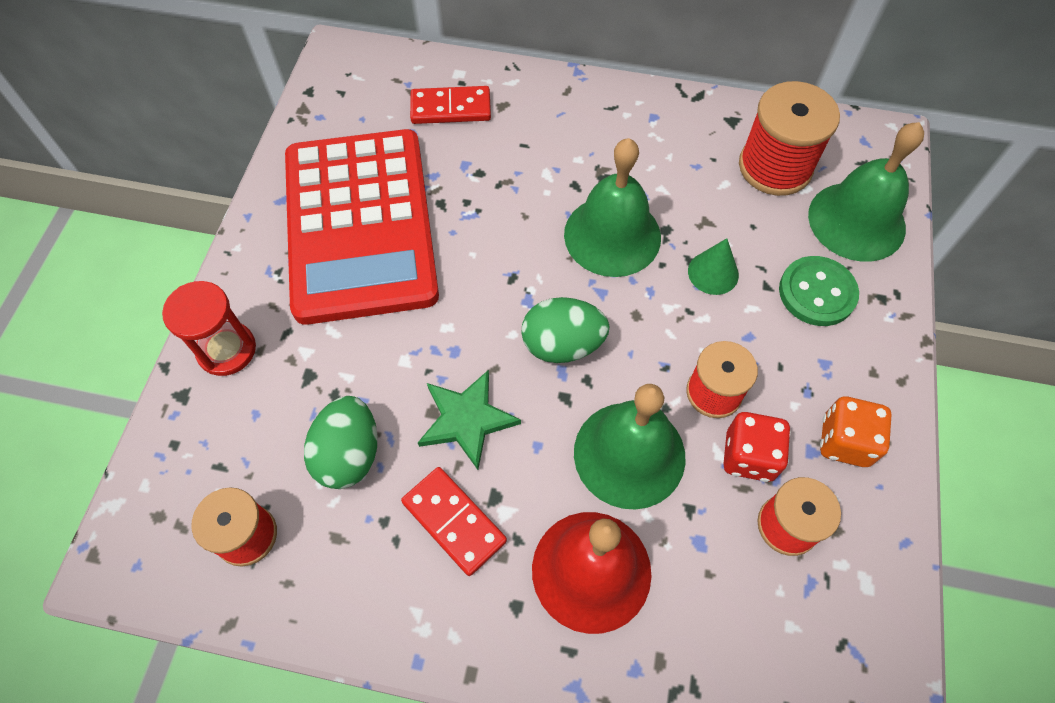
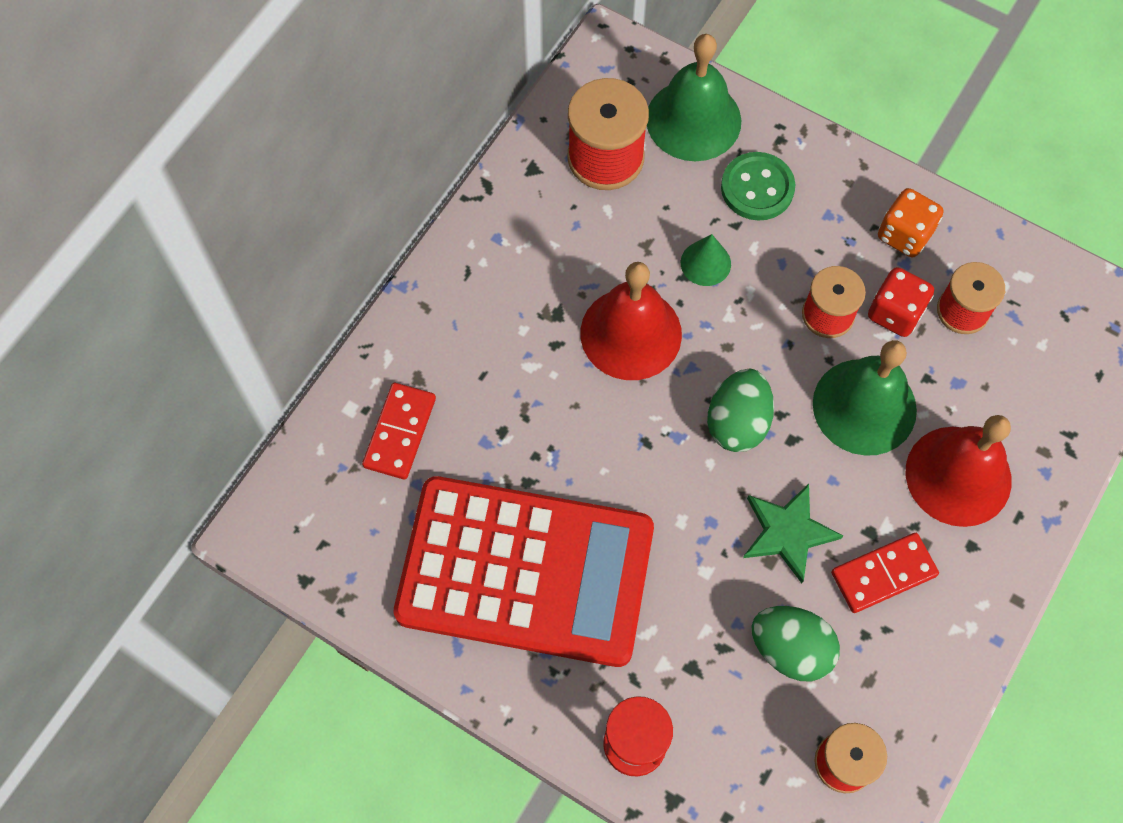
camera: 70 degrees left, 5 degrees up
green bell [564,138,661,277] -> red bell [580,262,682,380]

